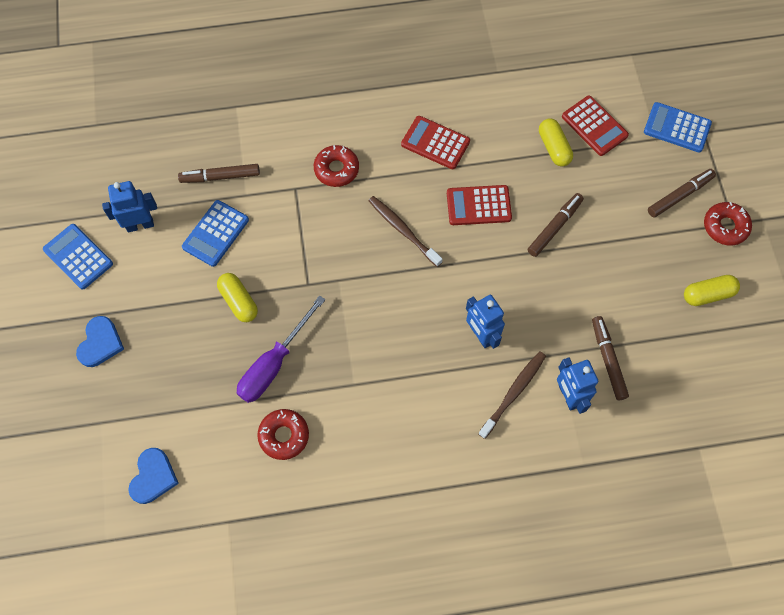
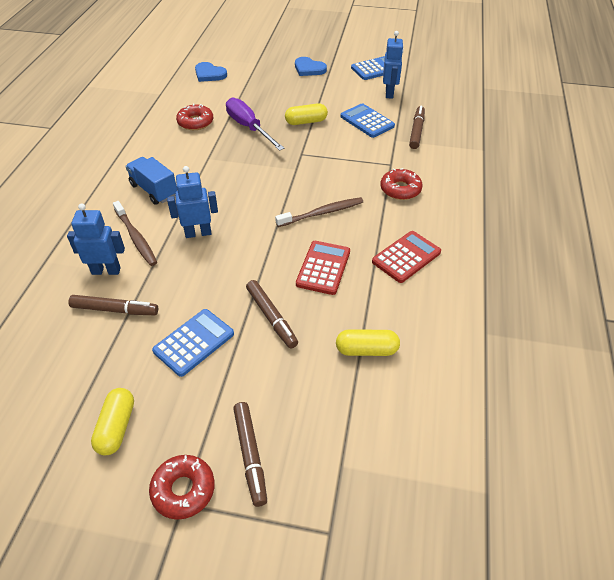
camera: 110 degrees right, 20 degrees down
red calculator [562,96,629,156] -> none
blue calculator [644,102,712,152] -> blue calculator moved to [152,309,234,377]
none -> blue truck [125,157,177,205]

